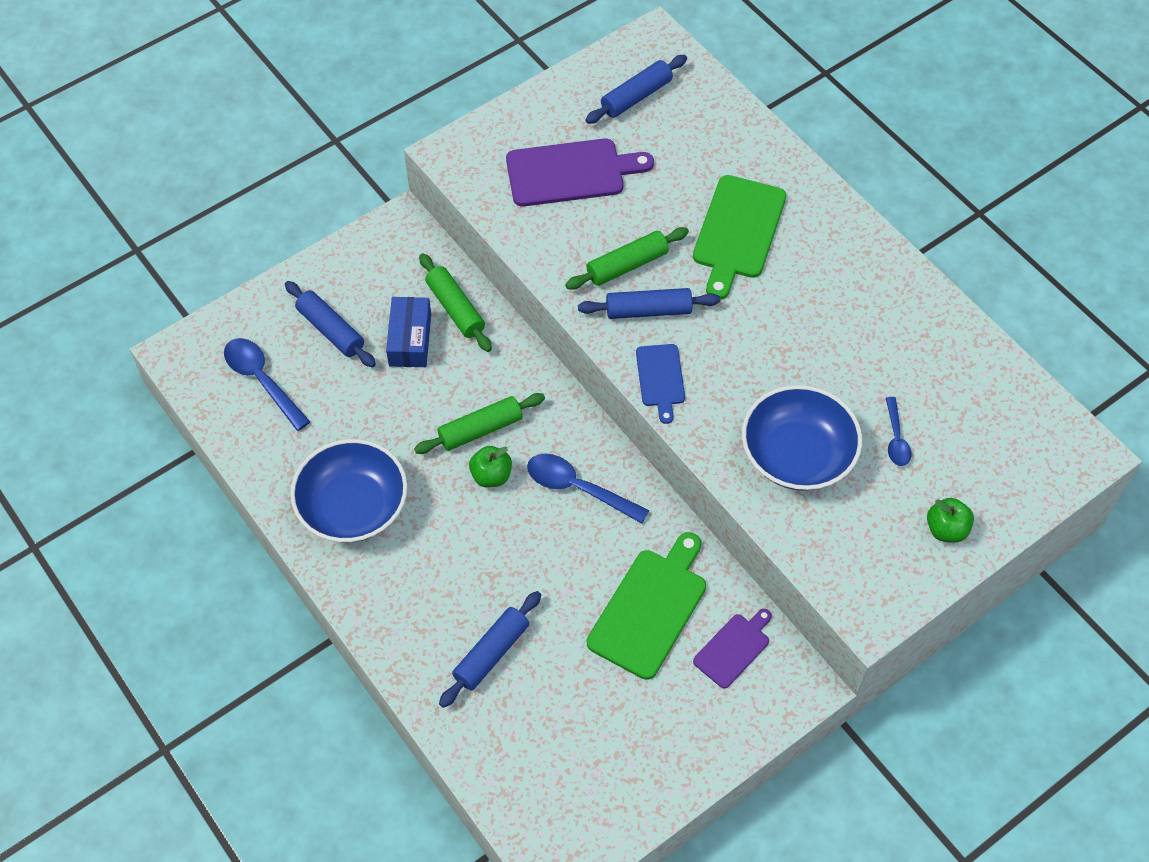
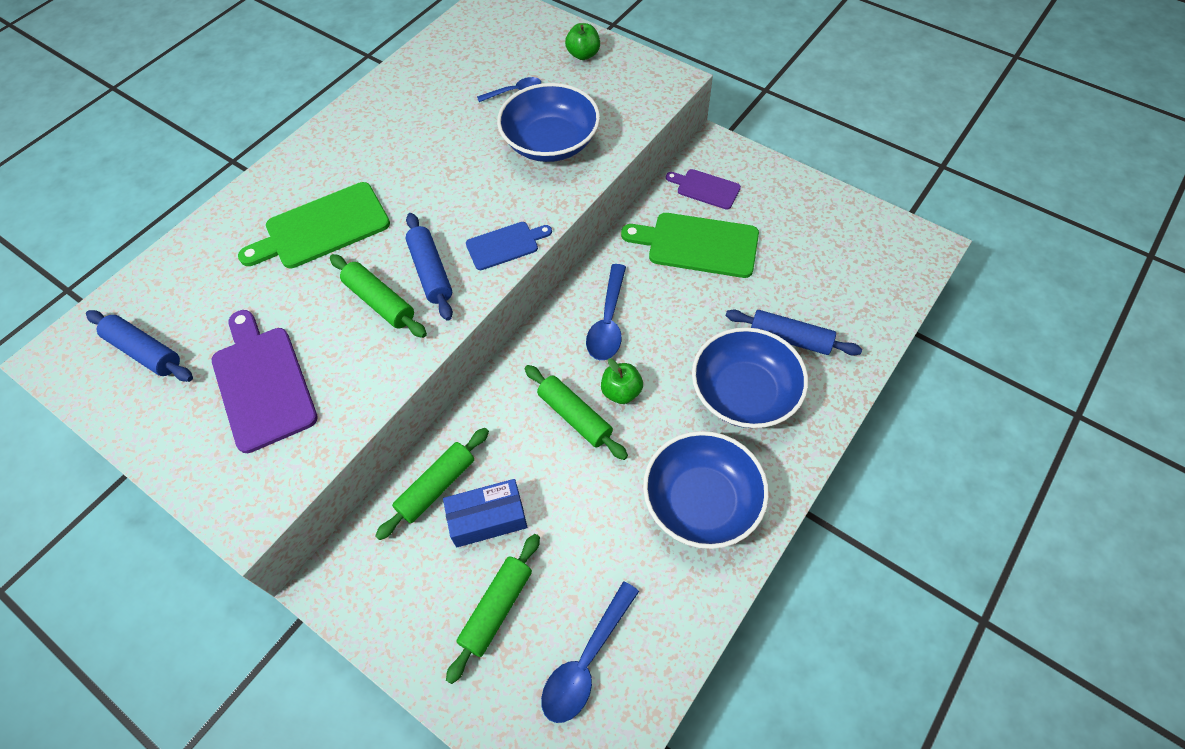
camera: 105 degrees left, 0 degrees up
blue rolling pin [285,281,376,368] -> green rolling pin [446,534,540,684]
green cutting board [693,175,786,300] -> green cutting board turned 150 degrees clockwise [238,182,390,268]
none -> blue bowl [692,327,808,428]

